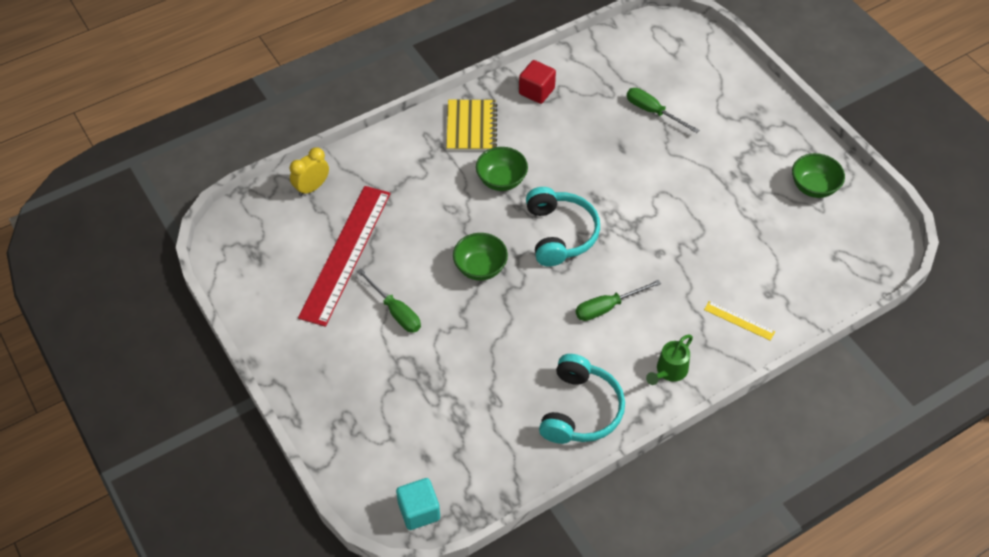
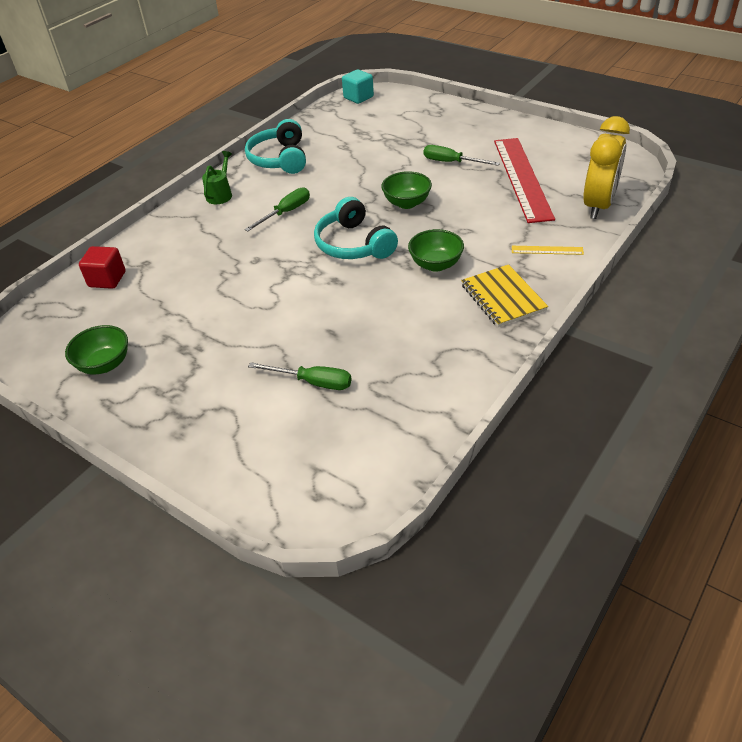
camera: 160 degrees right, 10 degrees down
yellow clock [290,147,329,196] -> yellow clock [583,116,630,219], size x1.75
red cube [519,60,556,104] -> red cube moved to [79,246,126,289]
yellow ruler [704,301,775,341] -> yellow ruler moved to [512,246,584,255]

